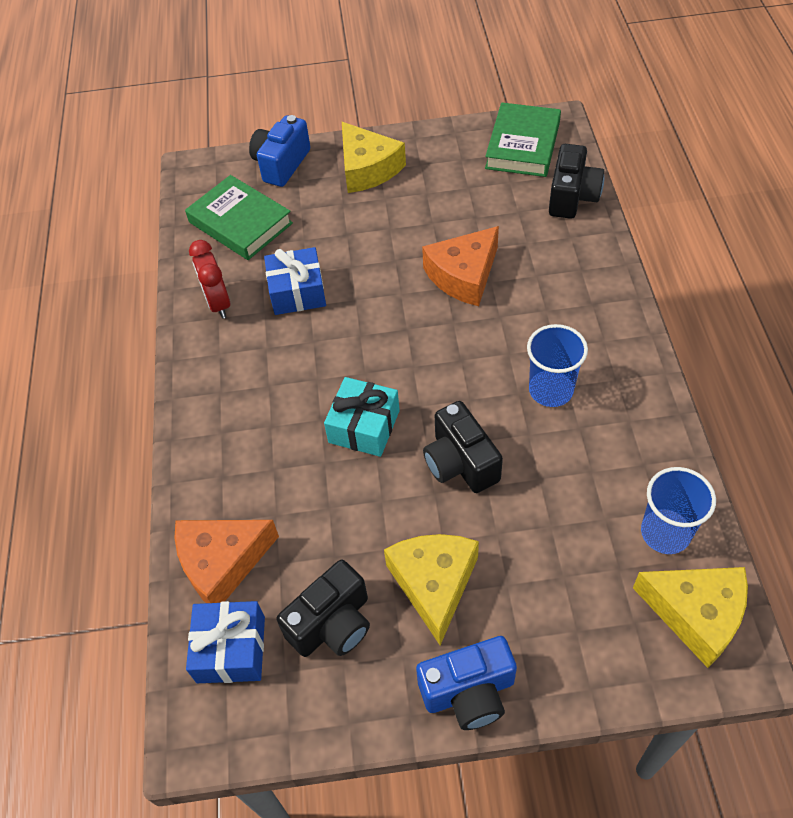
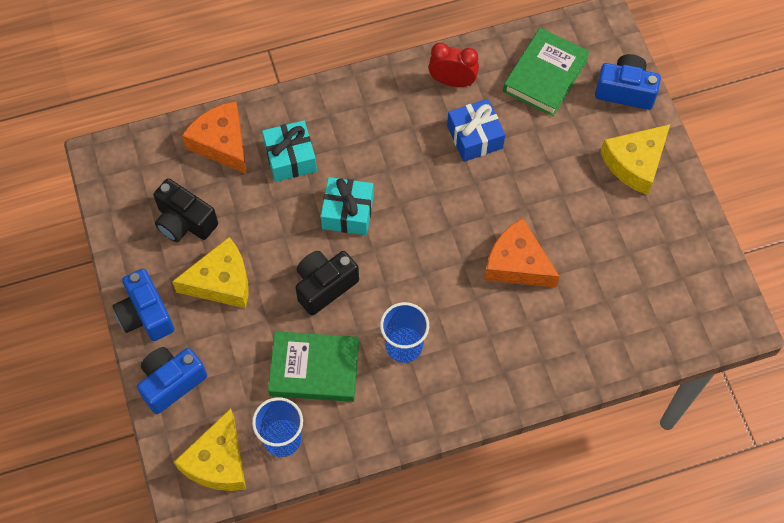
camera: 75 degrees right, 10 degrees up
blue gift [186,601,265,683] -> none
red clock [189,240,230,319] -> red clock turned 45 degrees clockwise [429,43,479,87]
green book [485,103,561,177] -> green book moved to [268,331,359,402]
black camera [549,144,604,219] -> none
none -> blue camera [137,347,207,414]
none -> turquoise gift [262,120,317,182]

